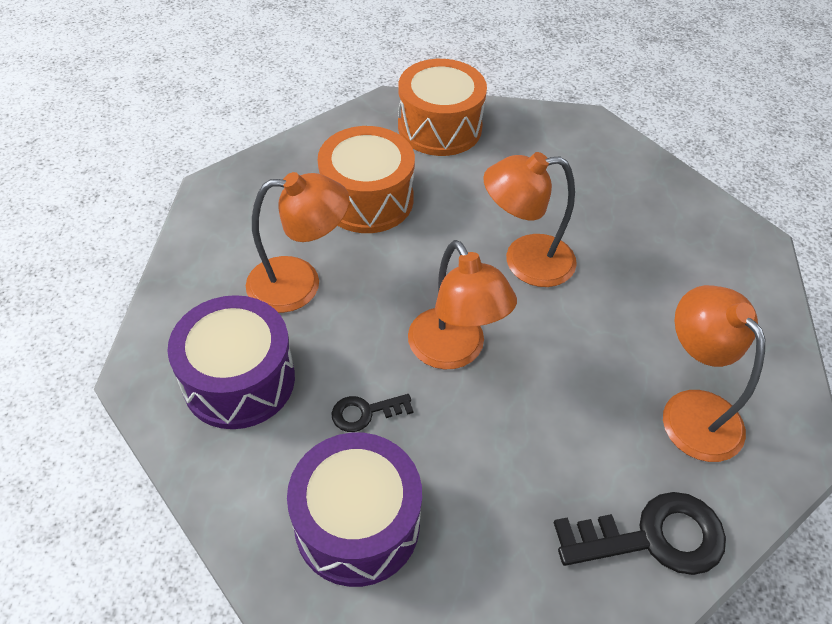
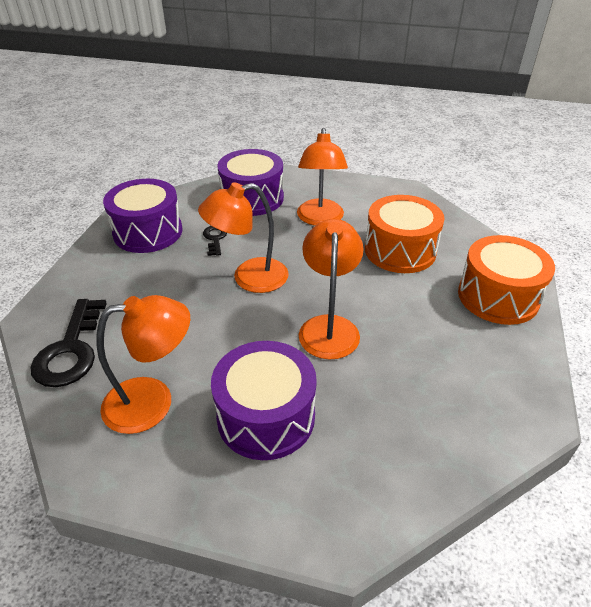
camera: 100 degrees right, 10 degrees down
none -> purple drum [211,341,317,460]

